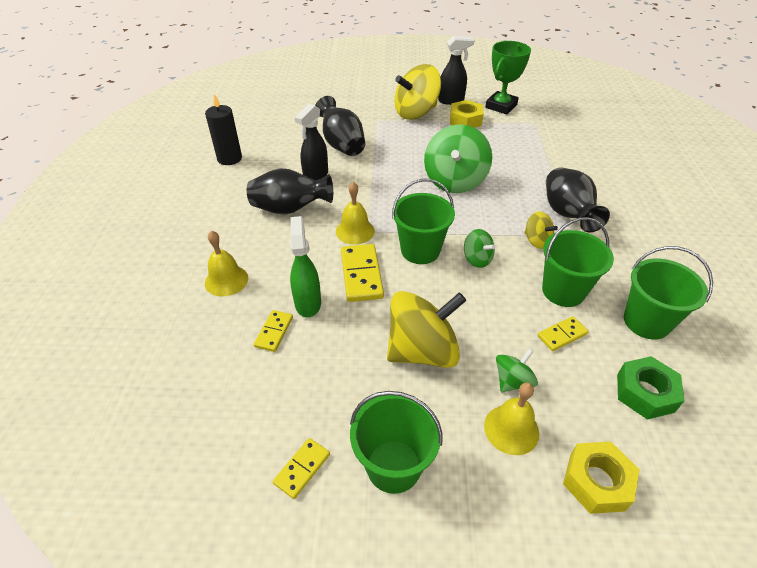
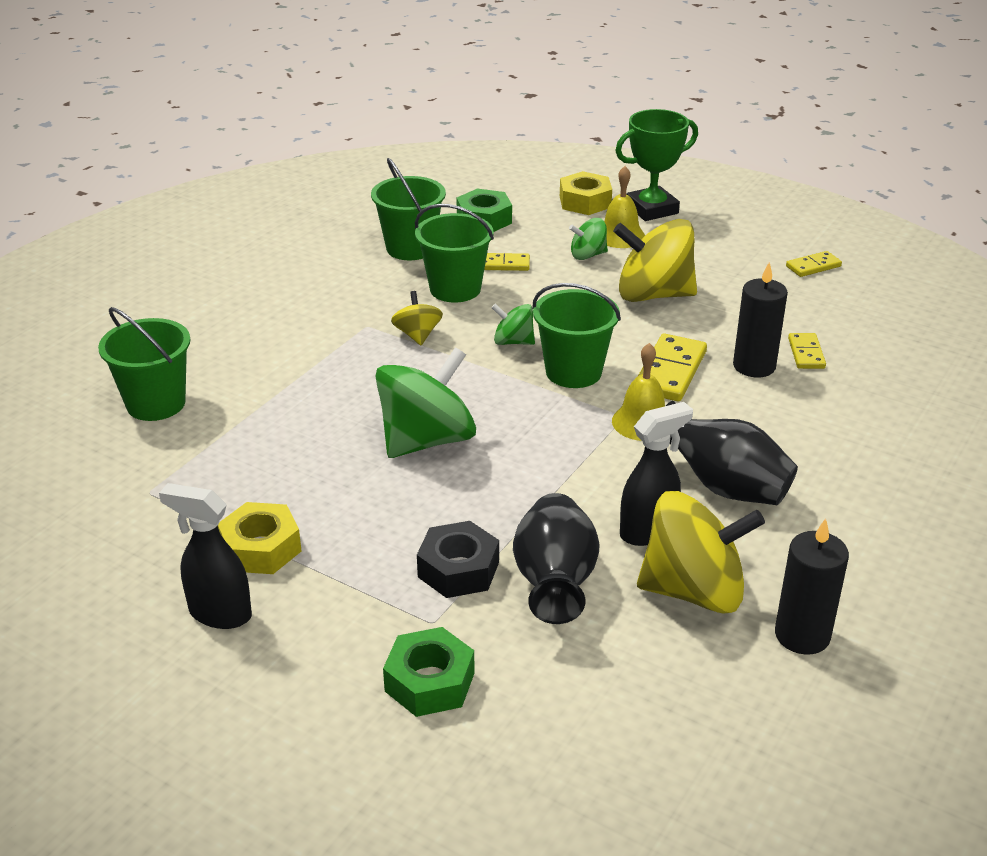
camera: 150 degrees left, 10 degrees down
yellow bell [205,231,248,297] -> none
yellow domino [254,310,293,352] -> yellow domino turned 45 degrees counterclockwise [788,333,826,369]
green spray bottle [290,216,321,317] -> black candle [733,262,788,377]
green bucket [350,391,443,494] -> green bucket moved to [98,307,190,421]
yellow spinning top [395,64,441,120] -> yellow spinning top moved to [637,491,765,614]
green spinning top [464,229,495,268] -> green spinning top turned 60 degrees counterclockwise [491,304,535,345]
green trophy [485,41,531,114] -> green trophy moved to [615,109,698,221]
black vase [546,167,610,232] -> none
none -> green nut [383,627,475,717]
none -> black nut [417,521,499,598]

